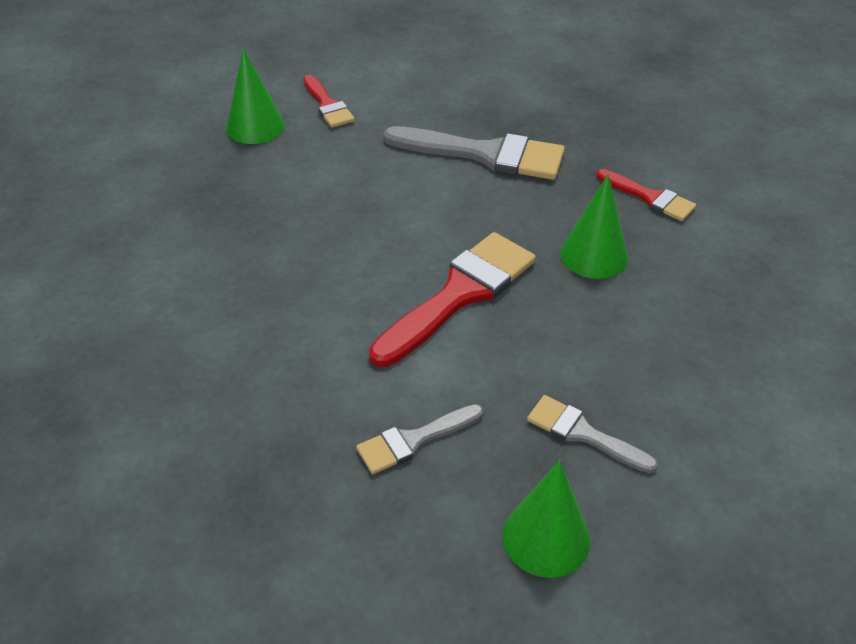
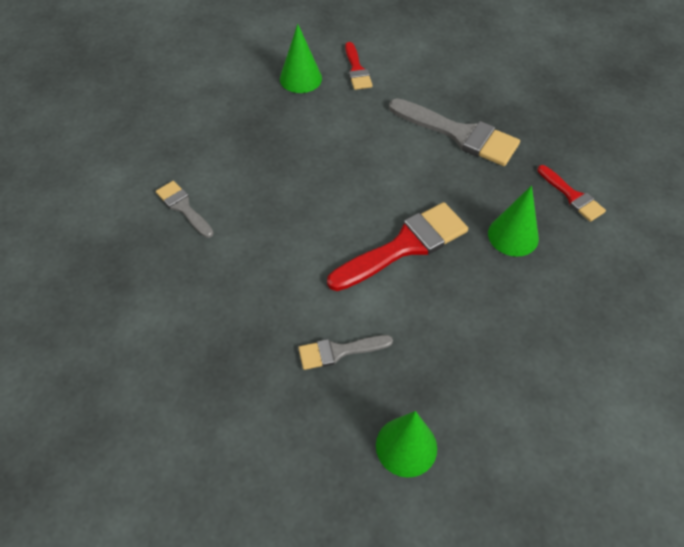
camera: 15 degrees right, 10 degrees up
grey brush [527,395,658,473] -> grey brush moved to [156,181,214,238]

